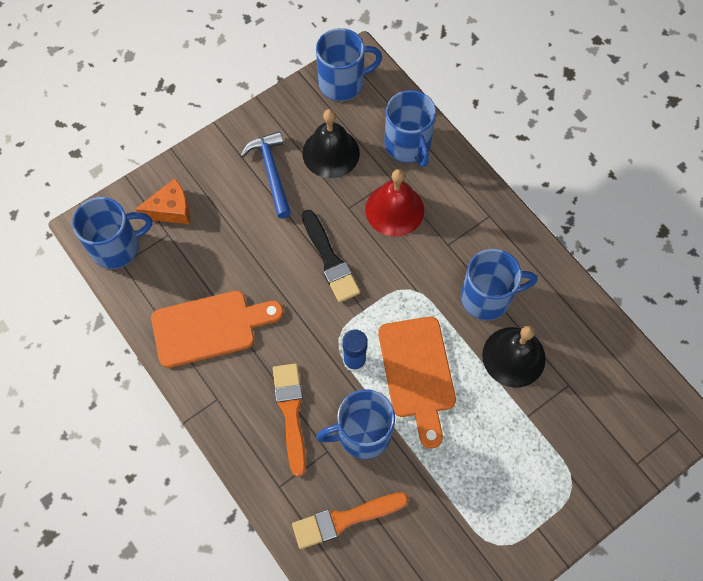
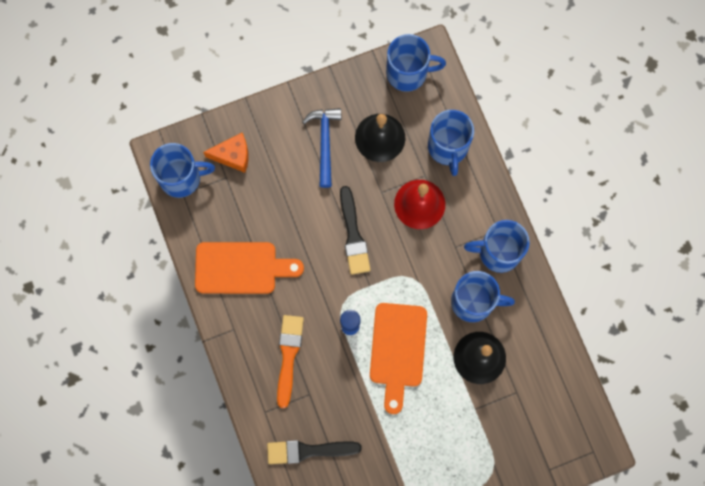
camera: 15 degrees right, 10 degrees up
orange brush [292,492,409,549] -> black brush [267,440,362,464]
blue mug [316,389,395,459] -> blue mug moved to [464,220,530,273]

